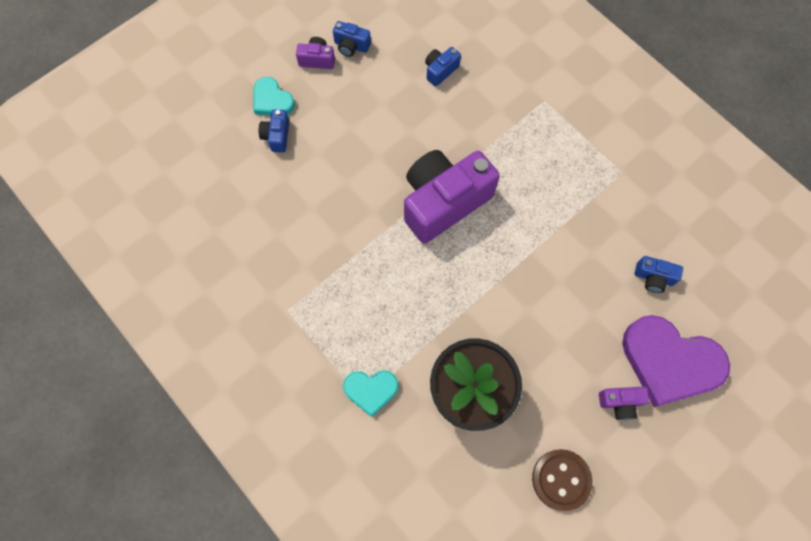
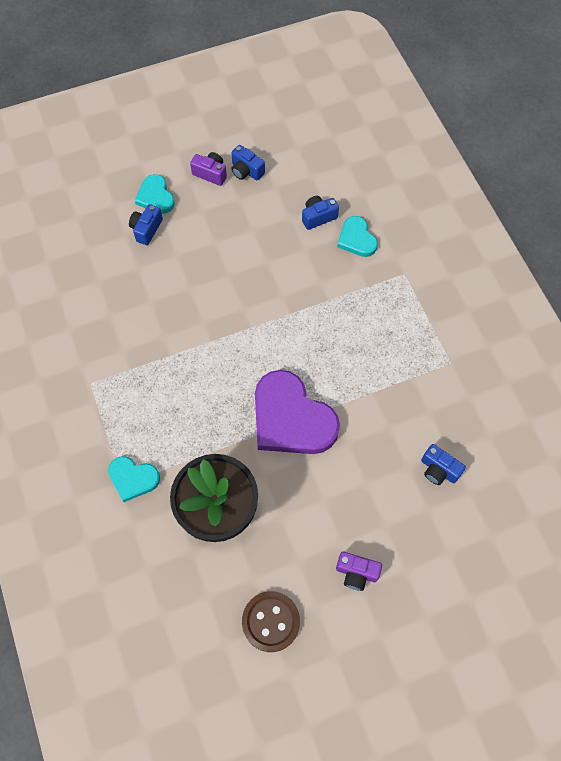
camera: 20 degrees right, 5 degrees down
purple camera [404,150,500,243] -> none
purple heart [622,315,730,407] -> purple heart moved to [255,370,340,454]
none -> turquoise heart [337,216,378,257]

